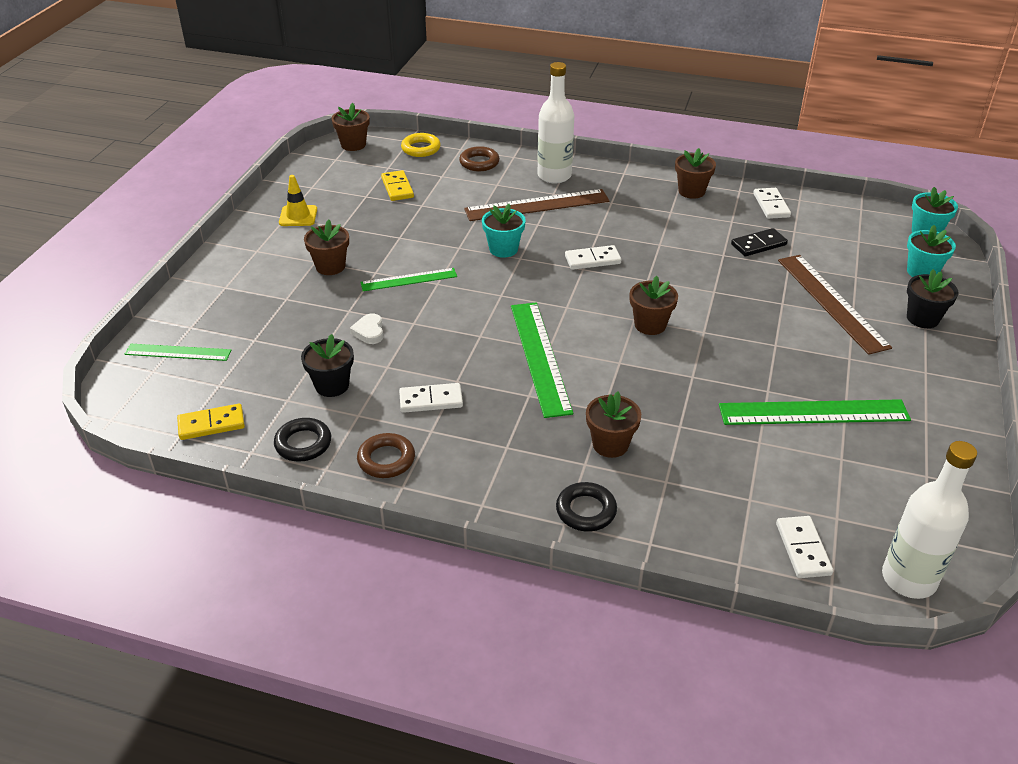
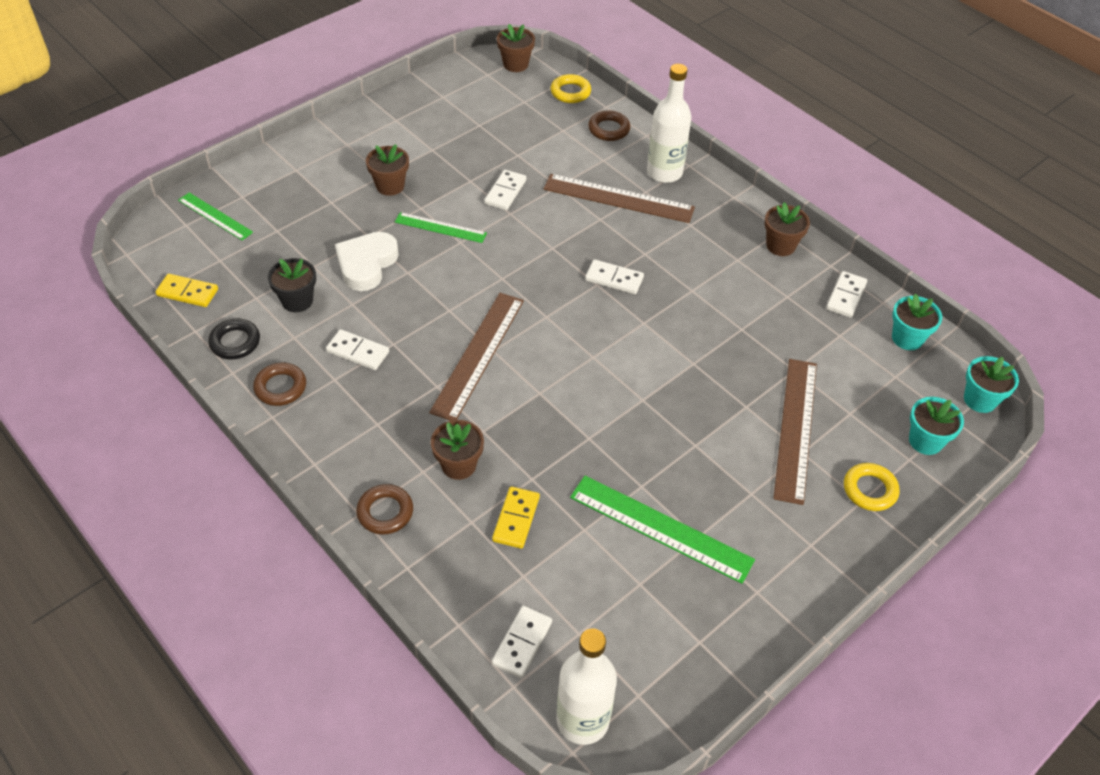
camera: 30 degrees right, 10 degrees up
yellow traffic cone [279,175,317,226] -> none
white heart [350,313,383,344] -> white heart [335,232,399,291], size x1.93
yellow domino [381,170,414,201] -> yellow domino moved to [492,486,540,549]
turquoise flower pot [482,204,526,258] -> turquoise flower pot moved to [892,294,942,350]
green ruler [511,302,573,418] -> brown ruler [429,293,524,421]
black ring [556,482,617,532] -> brown ring [356,484,413,534]
brown flower pot [630,276,678,335] -> none
black domino [731,228,788,256] -> none
black flower pot [907,269,958,328] -> yellow ring [844,463,900,511]
none -> white domino [484,170,526,210]

